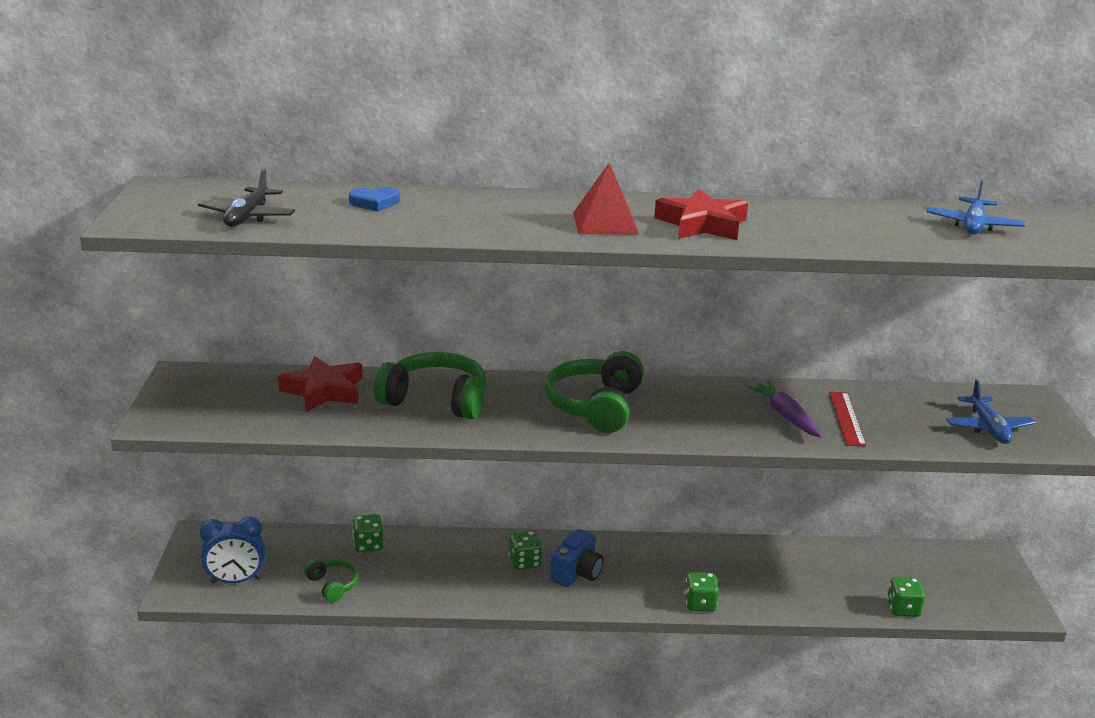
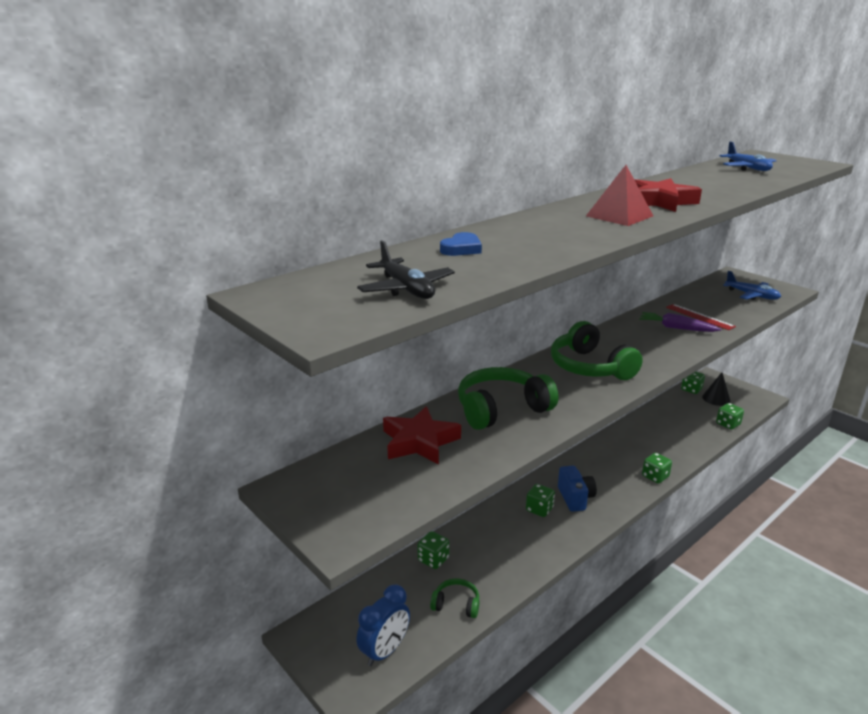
camera: 40 degrees left, 0 degrees up
none -> green dice [681,372,705,394]
none -> black cone [702,372,730,406]

